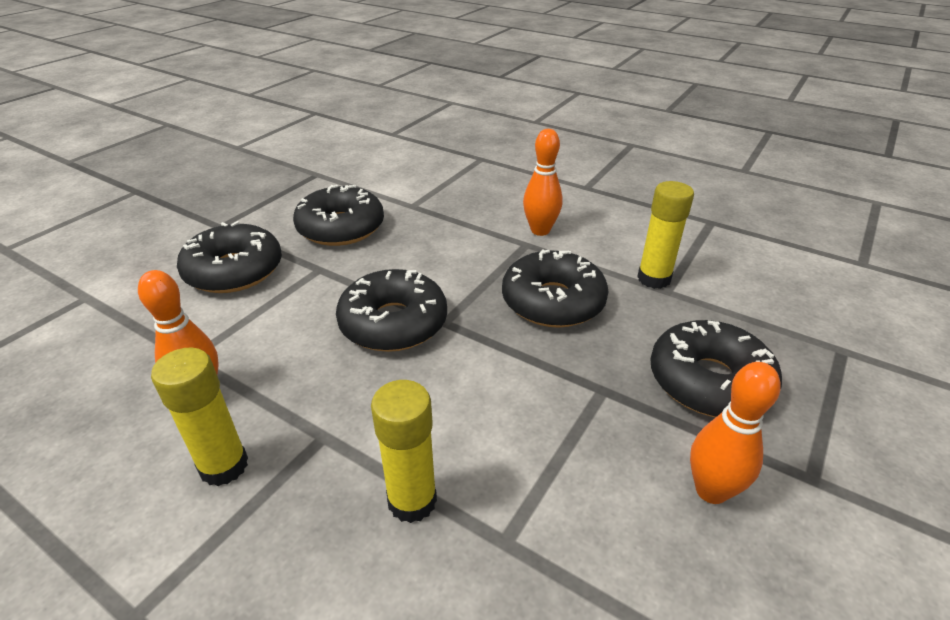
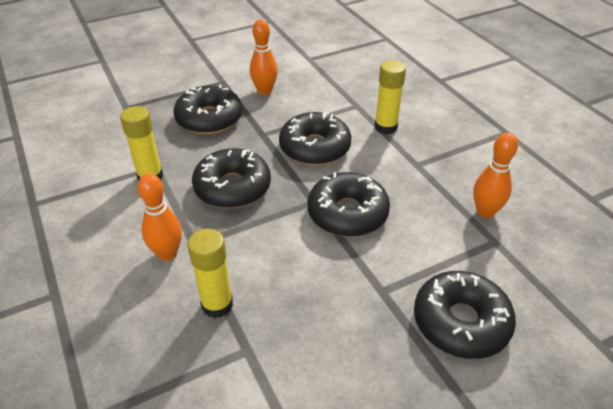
camera: 150 degrees left, 5 degrees up
yellow glue stick [151,347,248,486] -> yellow glue stick moved to [187,229,233,318]
black donut [293,185,384,246] -> black donut moved to [279,112,351,165]

